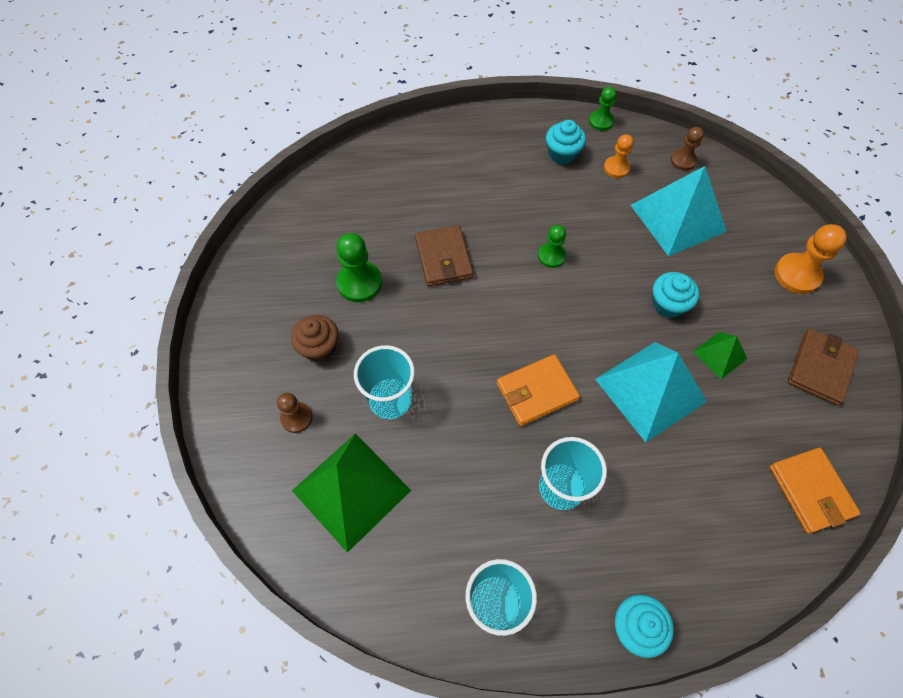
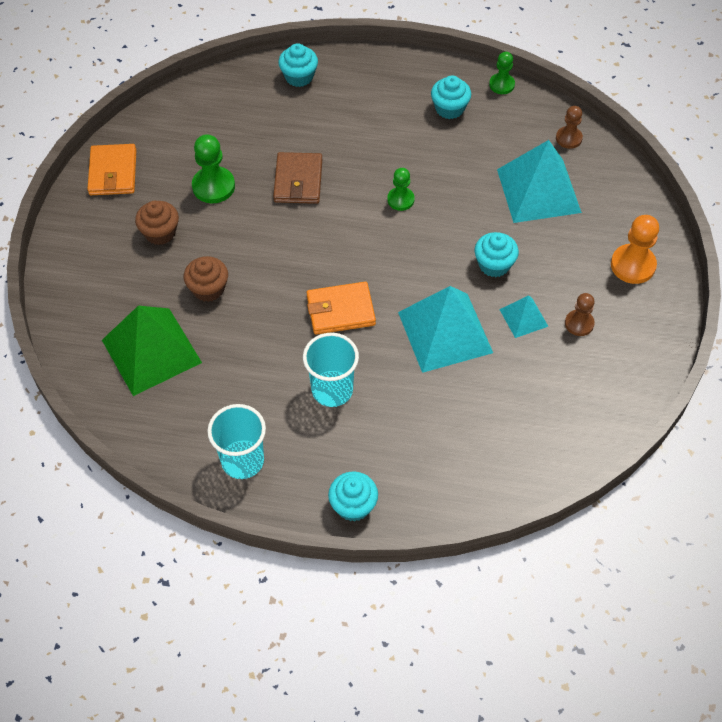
camera: 15 degrees right, 5 degrees down
brown pawn [277,393,313,433] -> brown pawn moved to [565,293,595,336]
turquoise cup [354,345,415,419] -> brown cupcake [184,256,228,302]
orange pawn [604,134,633,178] -> none
green pyramid [693,332,747,379] -> turquoise pyramid [499,295,549,338]
orange wallet [769,448,861,534] -> orange wallet moved to [87,144,136,195]
brown wallet [788,329,859,406] -> none
none -> turquoise cupcake [278,43,318,87]

